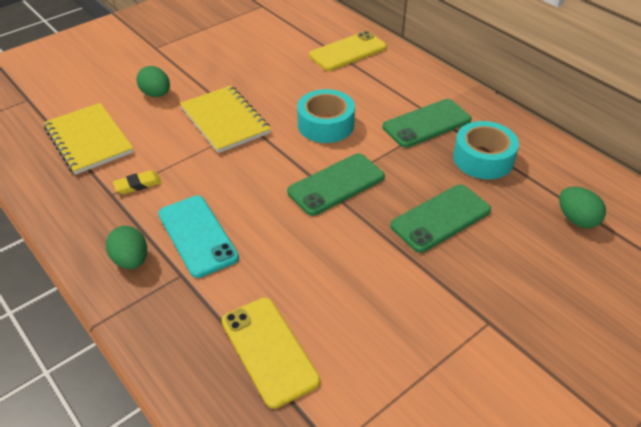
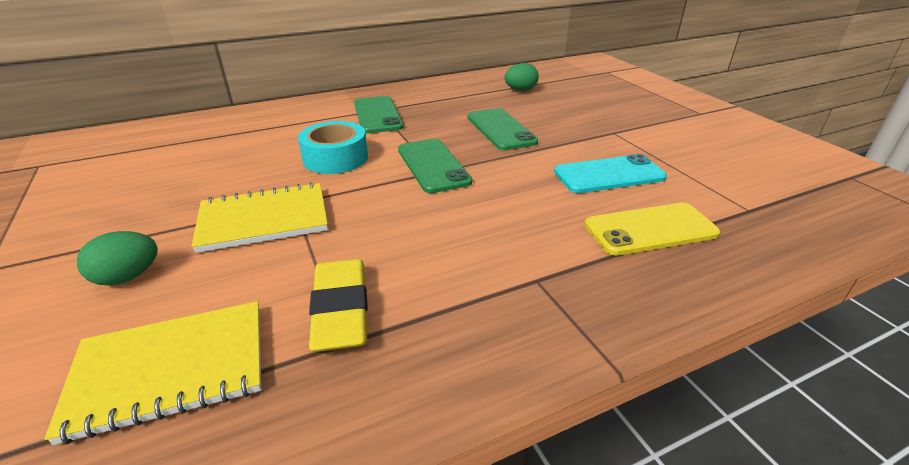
camera: 75 degrees left, 10 degrees down
green egg [106,226,147,269] -> none
yellow eraser [113,170,162,194] -> yellow eraser [309,259,368,352], size x1.89
turquoise phone [158,195,239,278] -> turquoise phone moved to [554,154,667,193]
yellow phone [309,31,387,71] -> none
turquoise tape [453,121,519,179] -> none

